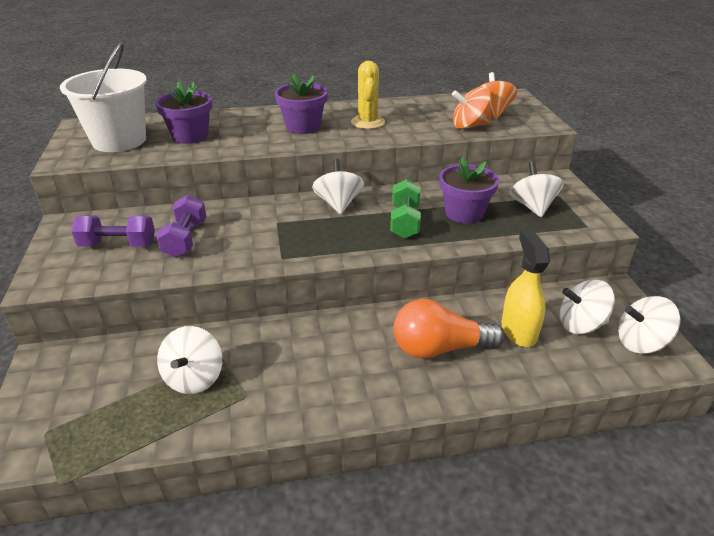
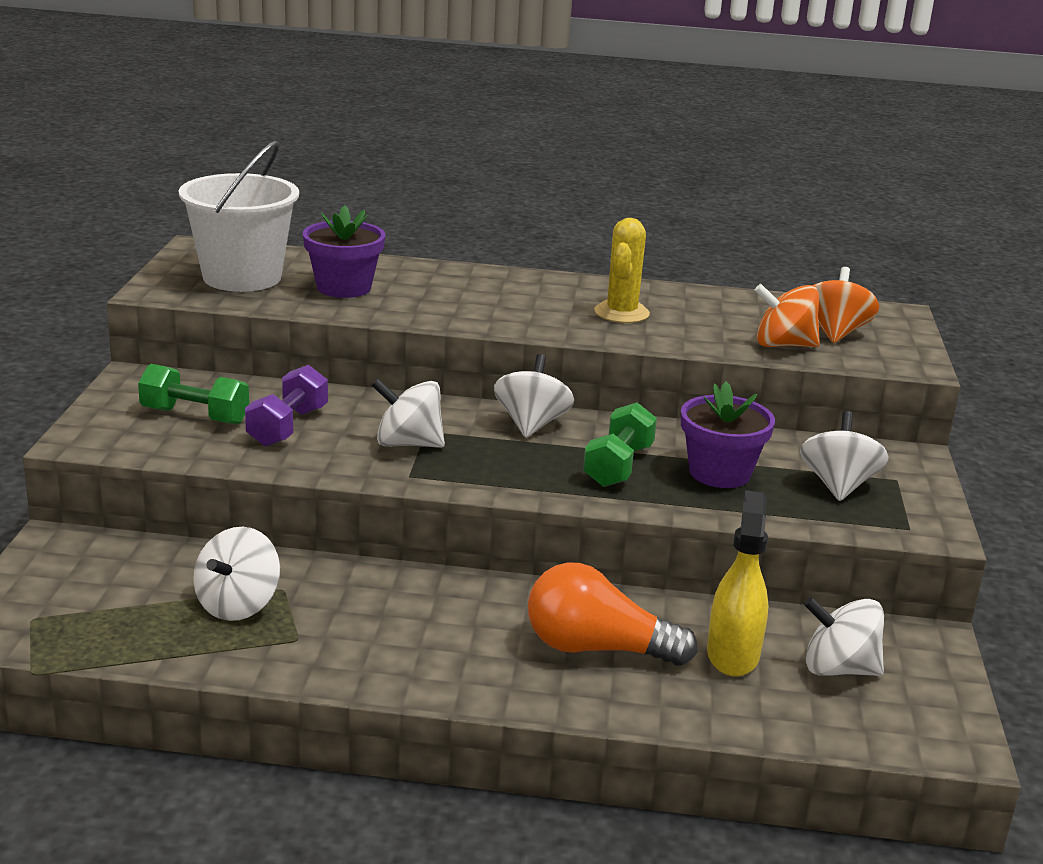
camera: 15 degrees right, 10 degrees down
purple dumbbell [71,216,155,247] -> green dumbbell [138,364,249,425]
purple flower pot [275,74,328,134] -> none
white spinning top [618,296,680,354] -> white spinning top moved to [371,378,445,448]

